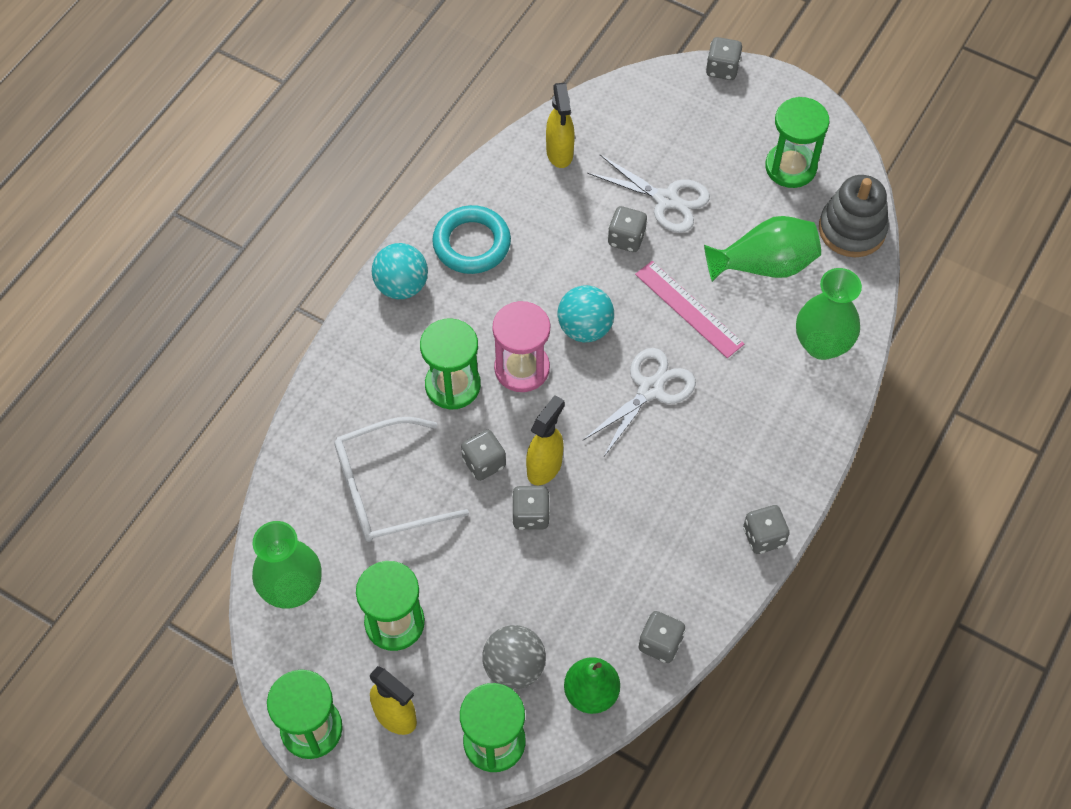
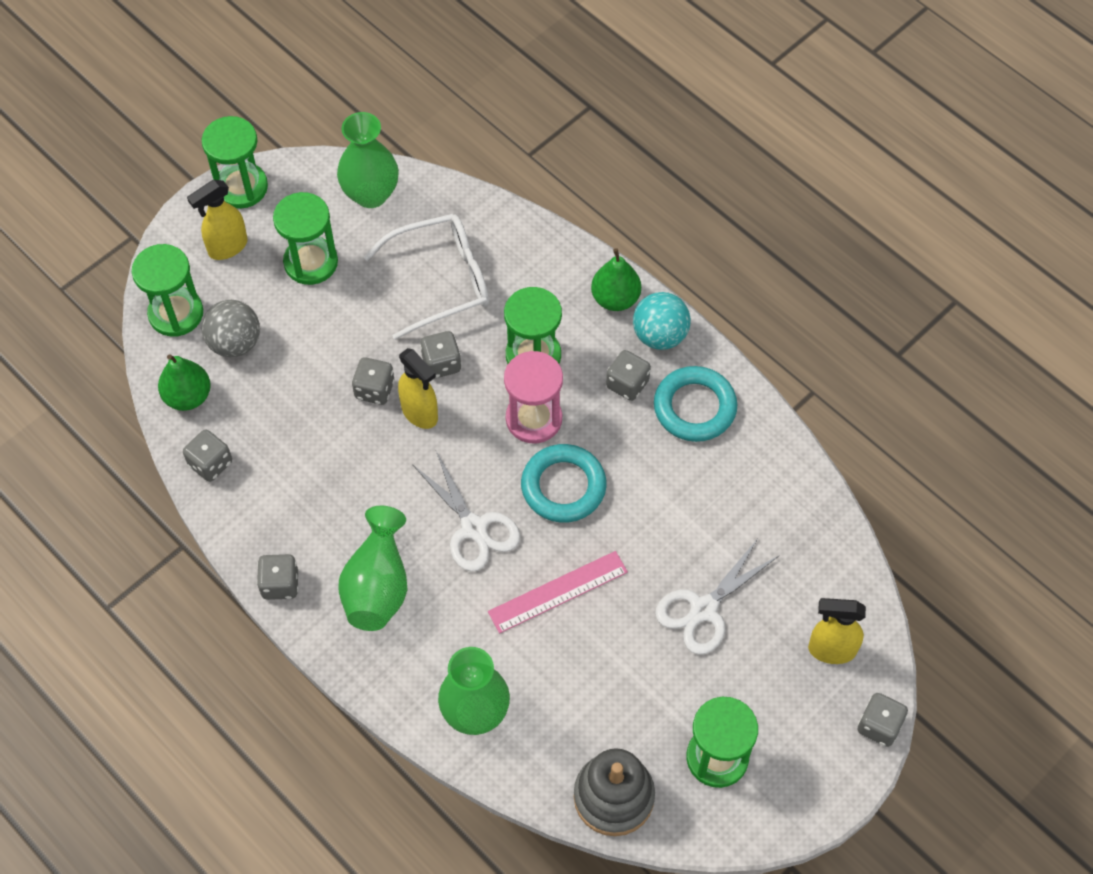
camera: 105 degrees right, 0 degrees up
white glasses [334,417,469,542] -> white glasses turned 75 degrees clockwise [364,214,489,340]
yellow spray bottle [546,82,575,168] -> yellow spray bottle moved to [808,598,866,664]
turquoise ball [558,285,614,342] -> turquoise ring [521,444,607,523]
grey dice [608,206,647,252] -> grey dice moved to [606,350,651,401]
green vase [704,216,821,282] -> green vase moved to [338,506,407,631]
none -> green pear [591,248,641,311]

